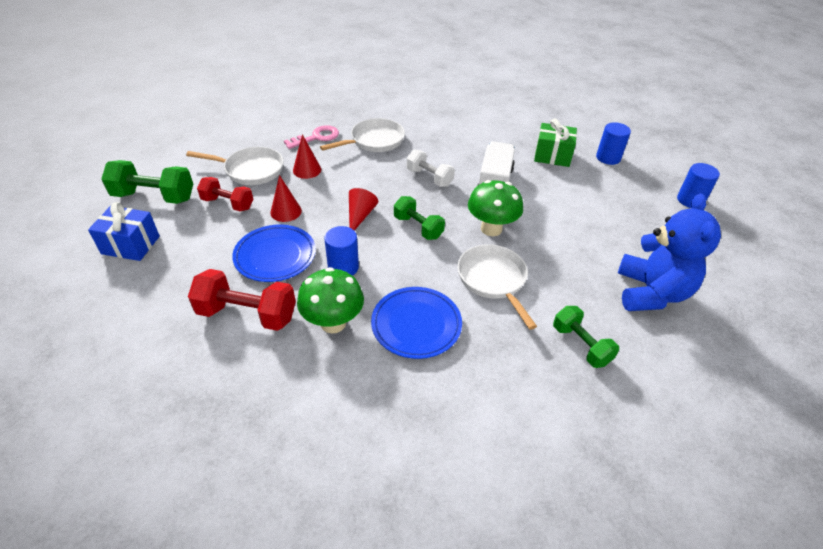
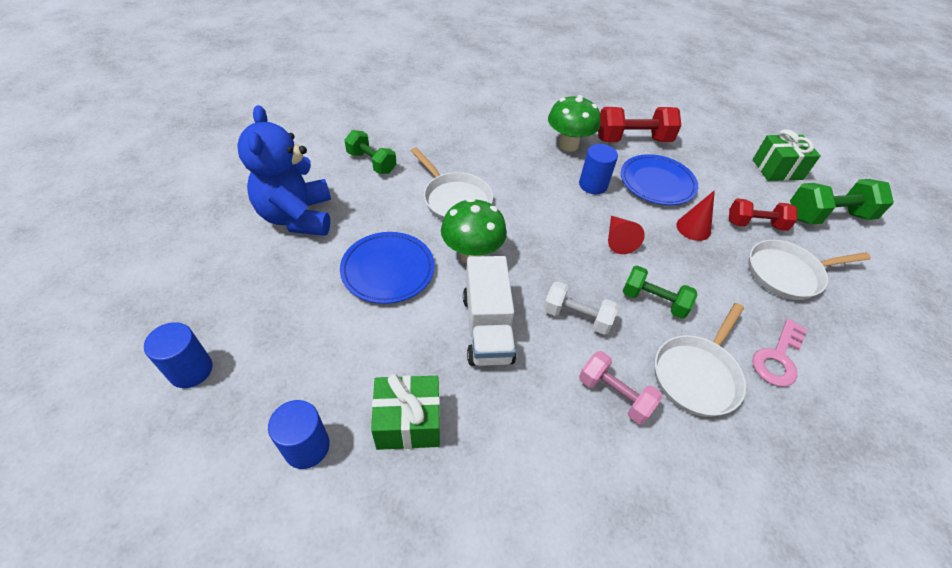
camera: 160 degrees right, 5 degrees up
blue gift [88,202,160,261] -> green gift [753,129,821,181]
red cone [293,134,321,179] -> none
blue plate [371,287,462,359] -> blue plate moved to [340,232,435,304]
green dumbbell [394,196,445,240] -> green dumbbell moved to [623,265,697,319]
none -> pink dumbbell [579,351,663,424]

